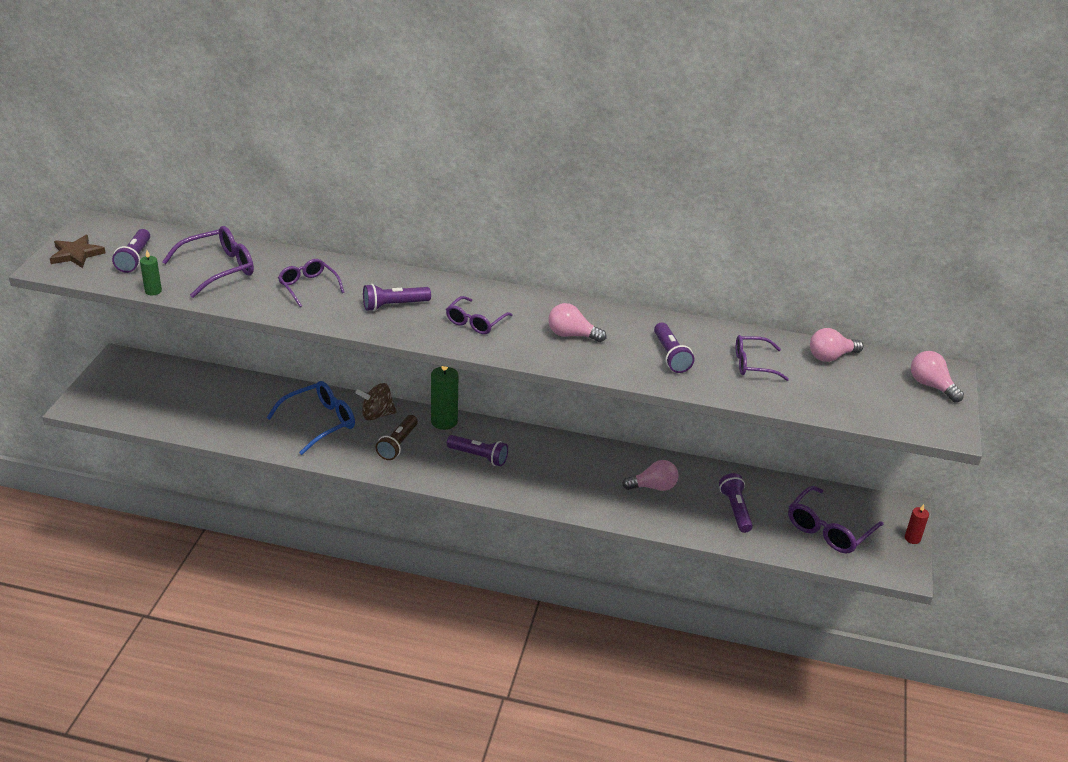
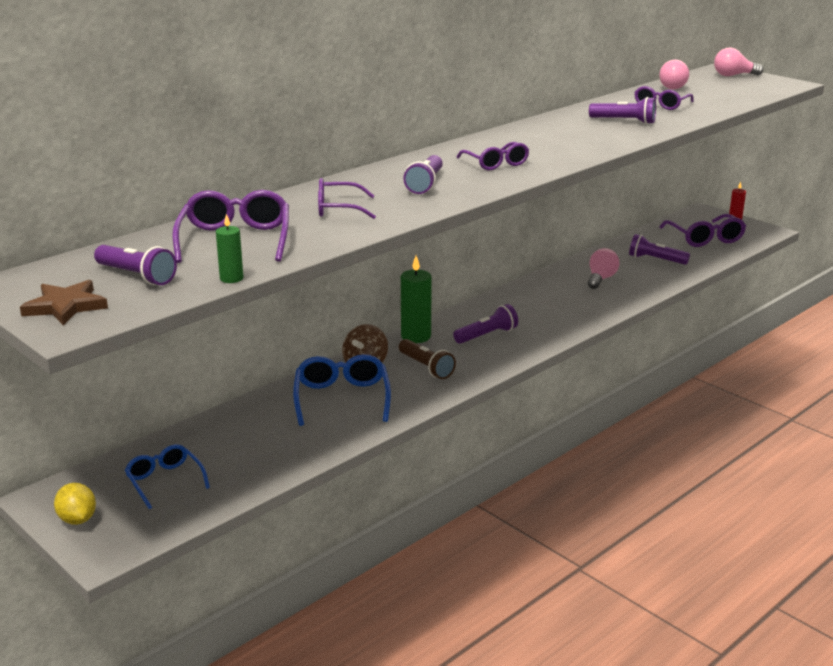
camera: 55 degrees left, 10 degrees down
pink light bulb [549,303,606,342] -> none
none -> yellow lemon [54,483,96,525]
none -> blue glasses [125,444,210,509]

